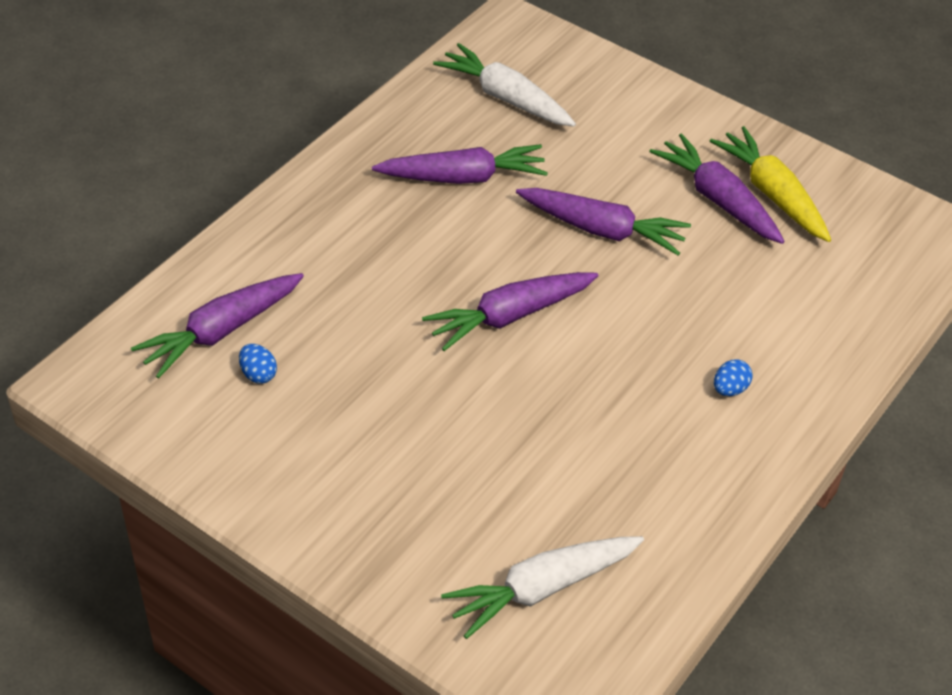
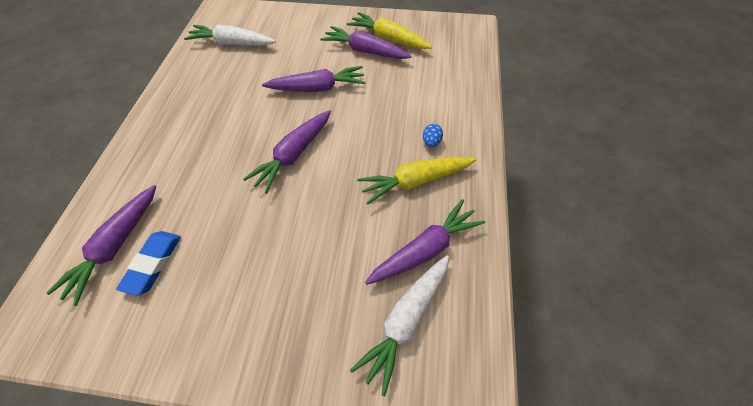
camera: 25 degrees left, 10 degrees up
blue egg [239,344,277,384] -> blue eraser [116,231,181,296]
purple carrot [372,144,548,184] -> purple carrot moved to [365,199,485,285]
none -> yellow carrot [357,157,477,205]

